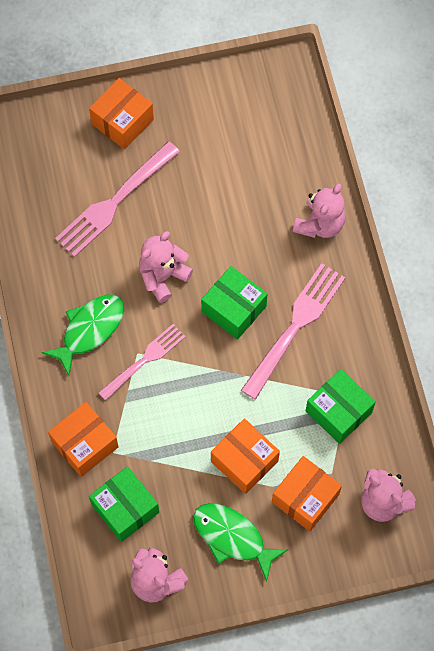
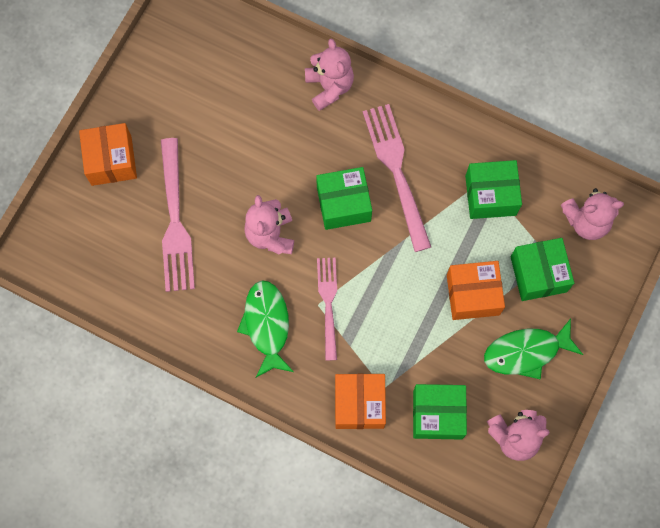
camera: 50 degrees left, 5 degrees up
orange box [272,456,342,531] -> green box [511,238,574,301]

